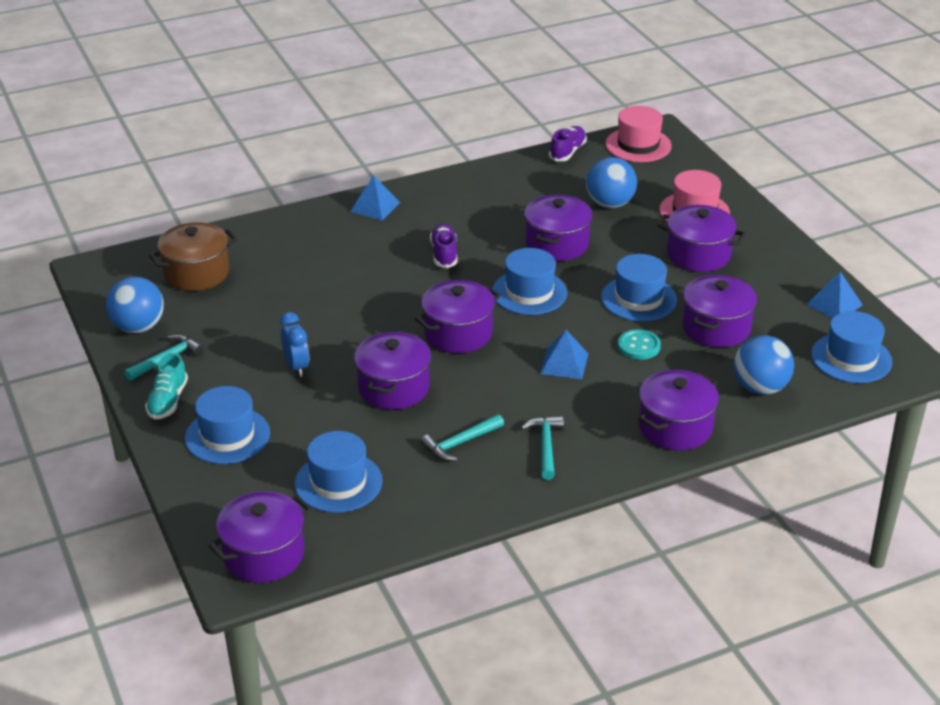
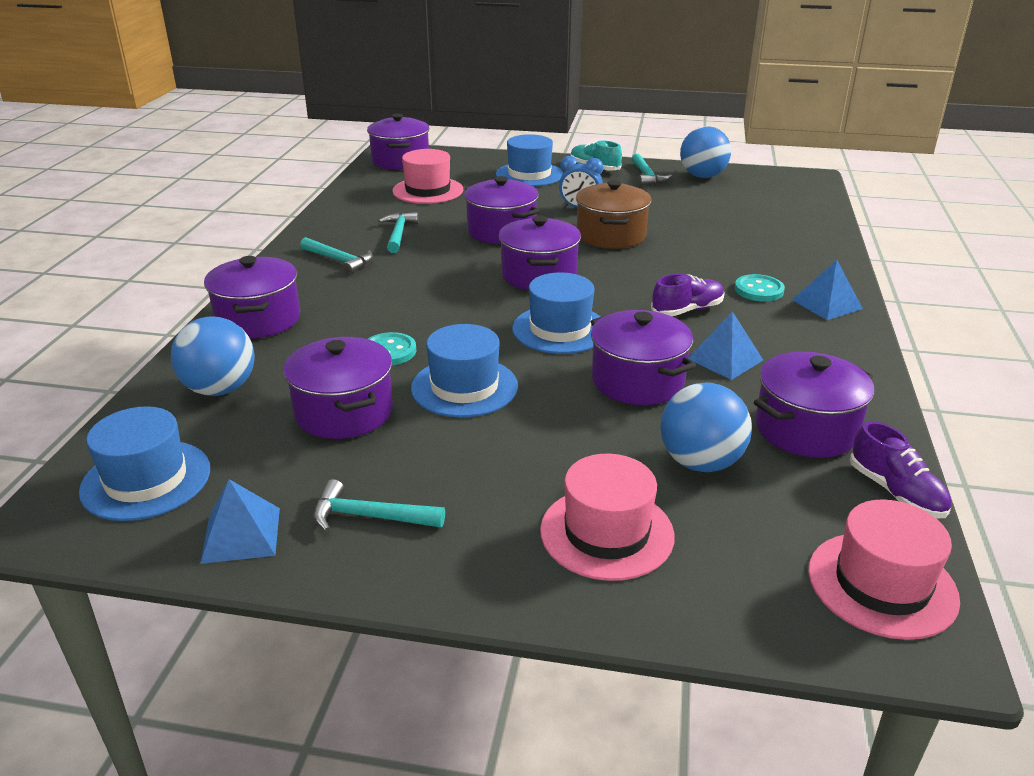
camera: 125 degrees right, 5 degrees down
brown pot [149,222,238,291] -> brown pot moved to [576,180,651,249]
blue hat [295,431,383,513] -> pink hat [392,149,463,204]
purple shoe [430,224,457,268] -> purple shoe turned 60 degrees counterclockwise [651,274,725,316]
blue pyramid [540,330,588,379] -> blue pyramid moved to [688,311,763,380]
purple pot [657,205,746,272] -> purple pot moved to [754,352,874,458]
none -> turquoise hammer [313,479,445,532]
none -> turquoise button [735,274,785,302]

